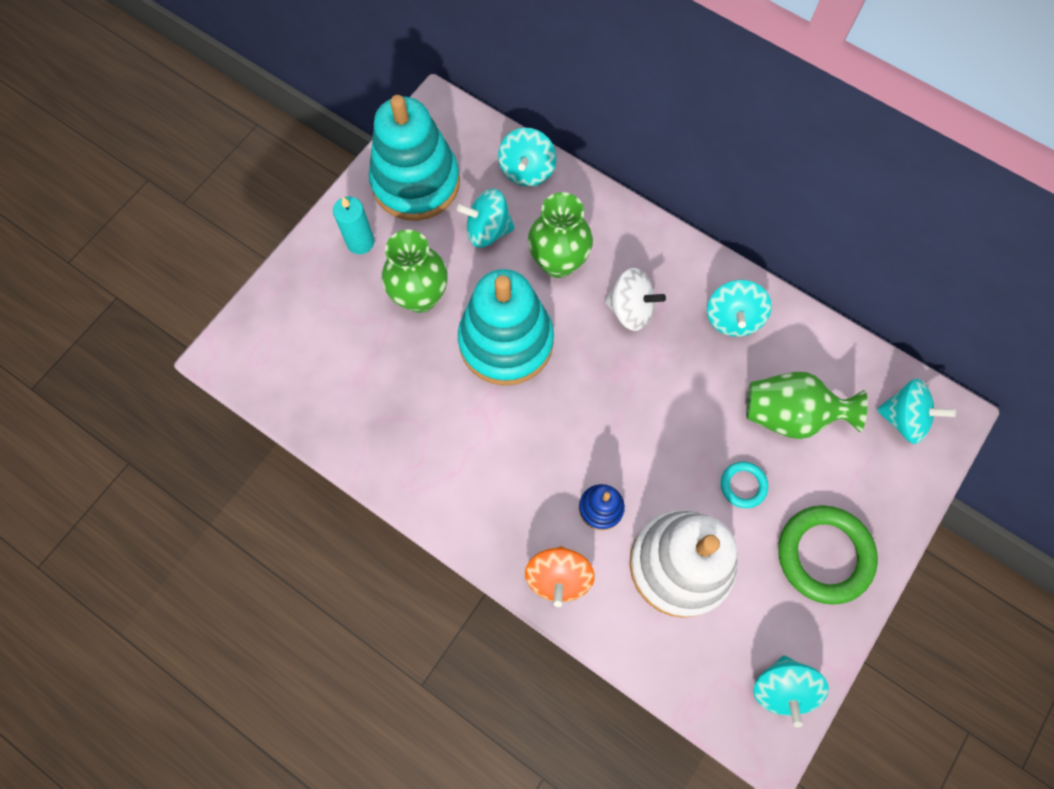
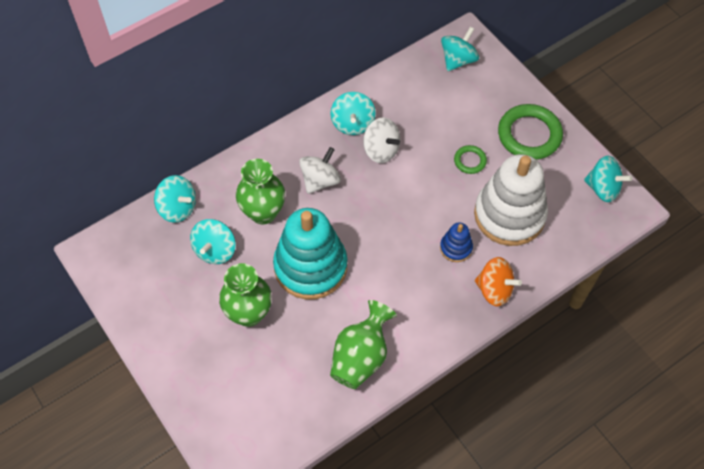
camera: 70 degrees left, 10 degrees down
turquoise candle [333,196,374,254] -> none
turquoise stacking toy [369,95,460,221] -> none
turquoise spinning top [707,280,772,337] -> turquoise spinning top turned 60 degrees clockwise [331,92,376,135]
turquoise ring [721,462,768,508] -> green ring [454,145,487,174]
green vase [746,372,868,439] -> green vase moved to [330,300,397,389]
none -> white spinning top [363,117,400,163]

